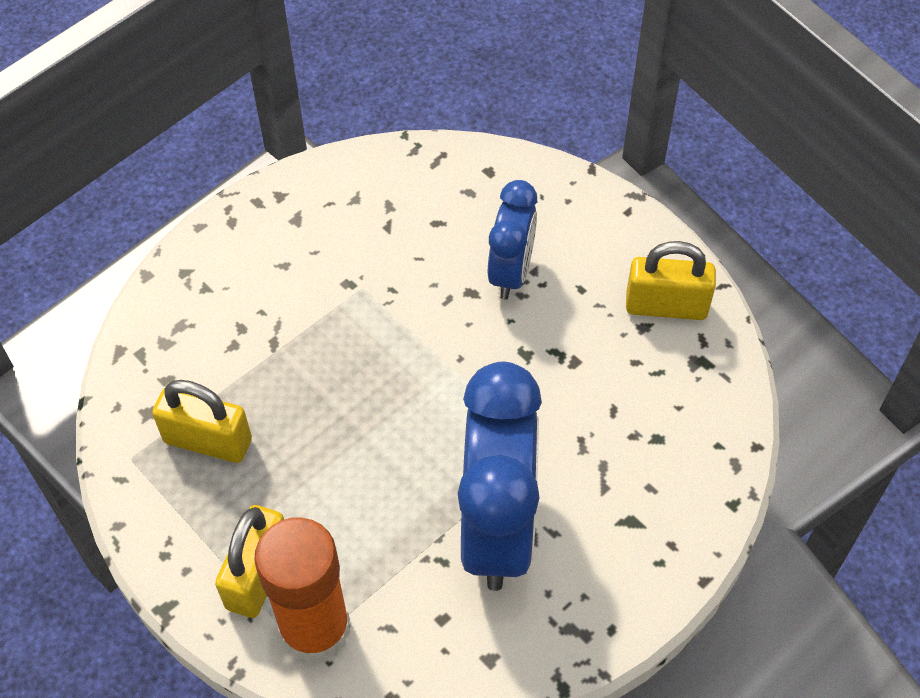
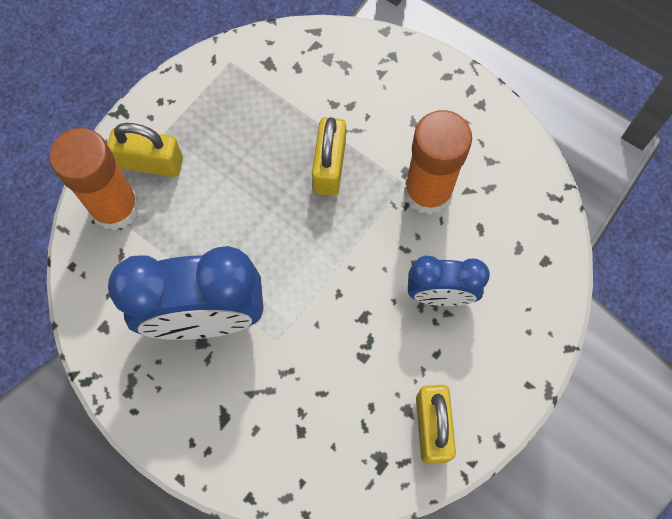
camera: 80 degrees right, 15 degrees up
yellow padlock [152,380,252,463] -> yellow padlock moved to [312,117,346,196]
none -> orange glue stick [404,110,472,215]

